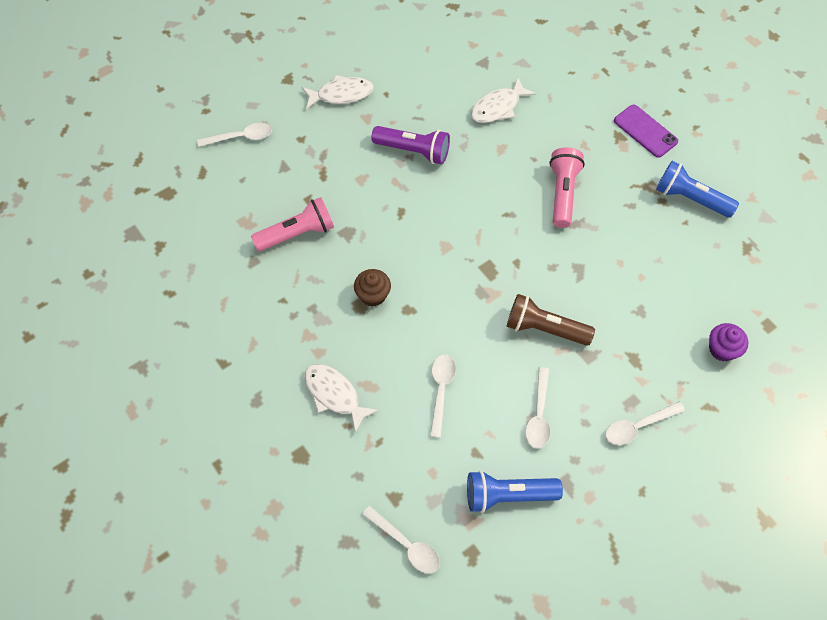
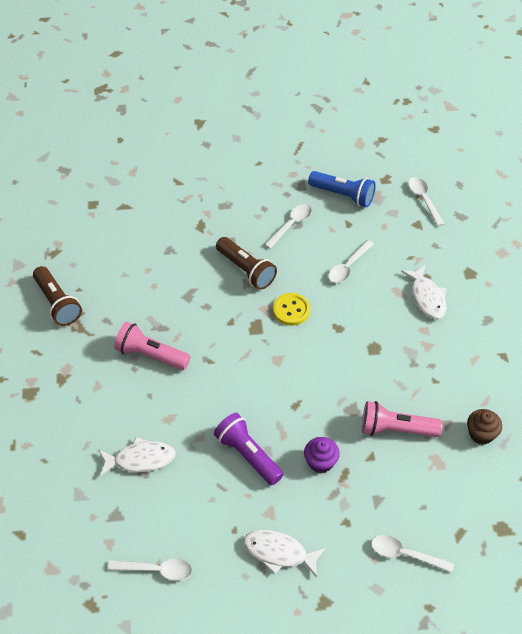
camera: 150 degrees left, 10 degrees down
brown cupcake [354,269,391,306] -> brown cupcake moved to [467,409,502,445]
pink flashlight [550,147,585,228] -> pink flashlight turned 75 degrees clockwise [114,322,190,370]
white spoon [605,402,685,445] -> white spoon moved to [108,559,192,581]
purple phone [614,105,678,158] -> none
blue flashlight [656,161,739,218] -> brown flashlight [33,266,82,326]
purple cupcake [709,323,748,362] -> purple cupcake moved to [304,437,340,473]
none -> yellow button [273,293,310,326]

